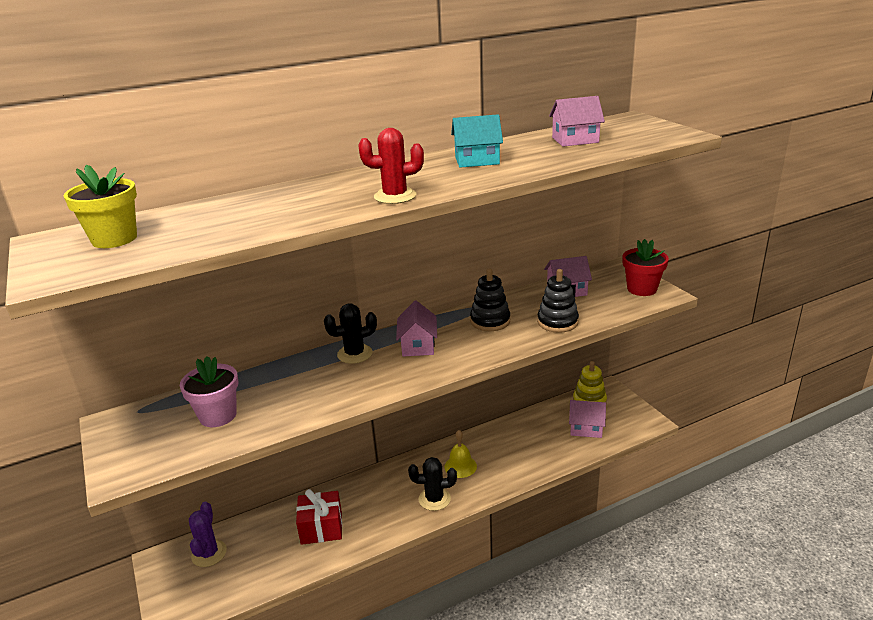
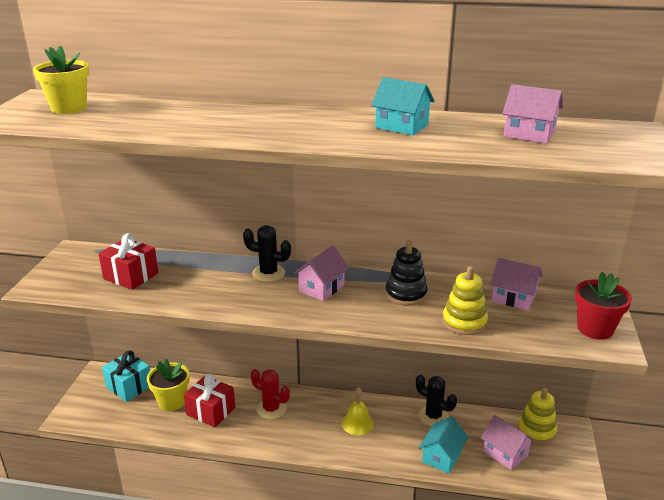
camera: 35 degrees right, 0 degrees up
pink flower pot [180,356,238,427] -> red gift [98,233,159,290]
purple cactus [189,502,227,567] -> turquoise gift [102,351,150,402]
red cactus [358,128,424,204] -> red cactus moved to [251,369,290,419]
black cactus [408,457,457,511] -> black cactus moved to [416,375,457,426]
black stacking toy [537,269,579,333] -> yellow stacking toy [442,266,488,335]
none -> yellow flower pot [147,358,190,411]
none -> turquoise house [419,416,468,473]

